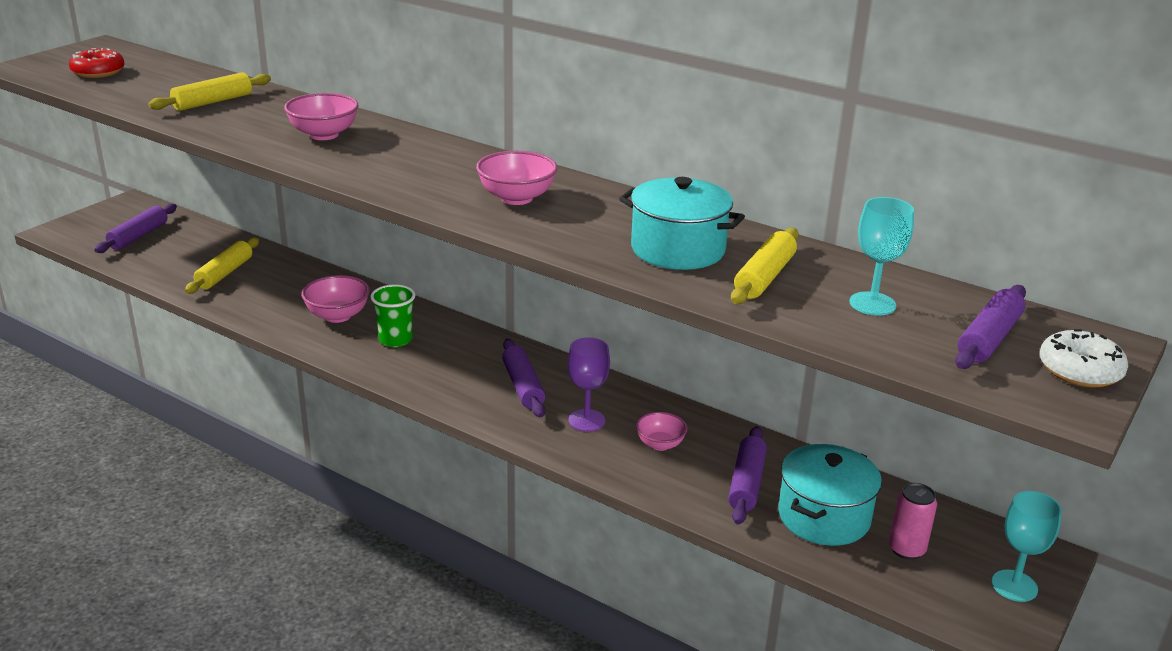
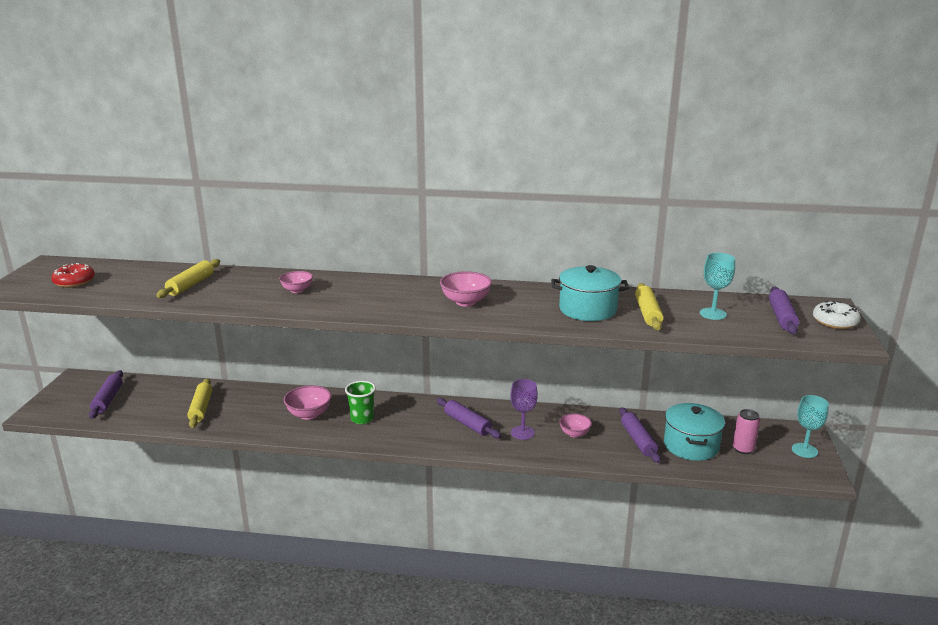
camera: 25 degrees left, 5 degrees down
pink bowl [284,93,359,140] -> pink bowl [279,271,313,293], size x0.66

